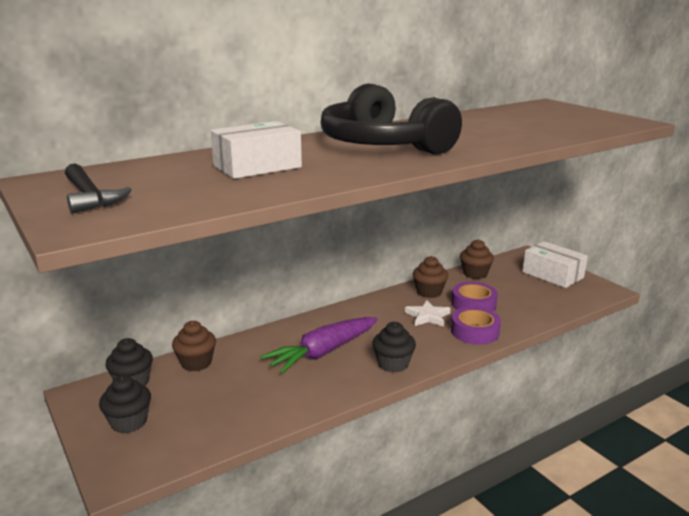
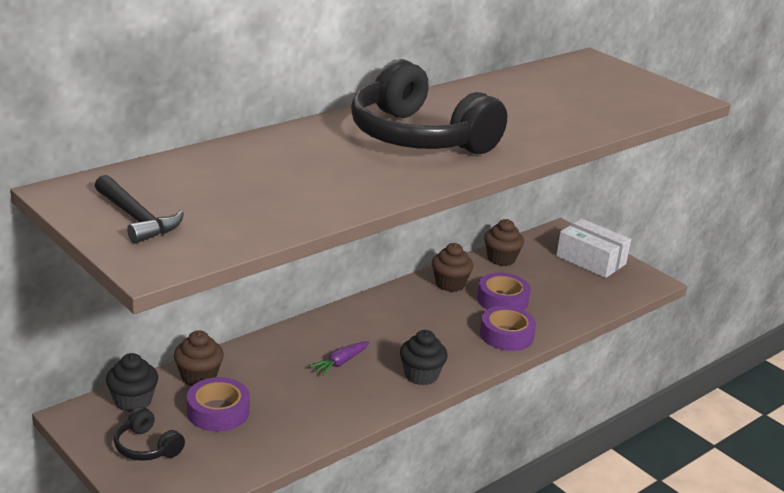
camera: 10 degrees left, 5 degrees up
black cupcake [99,375,151,433] -> black headphones [114,407,185,461]
white box [211,121,302,179] -> none
purple carrot [260,317,378,374] -> purple carrot [309,341,370,376], size x0.49
white star [405,300,451,327] -> none
none -> purple tape [187,377,250,432]

